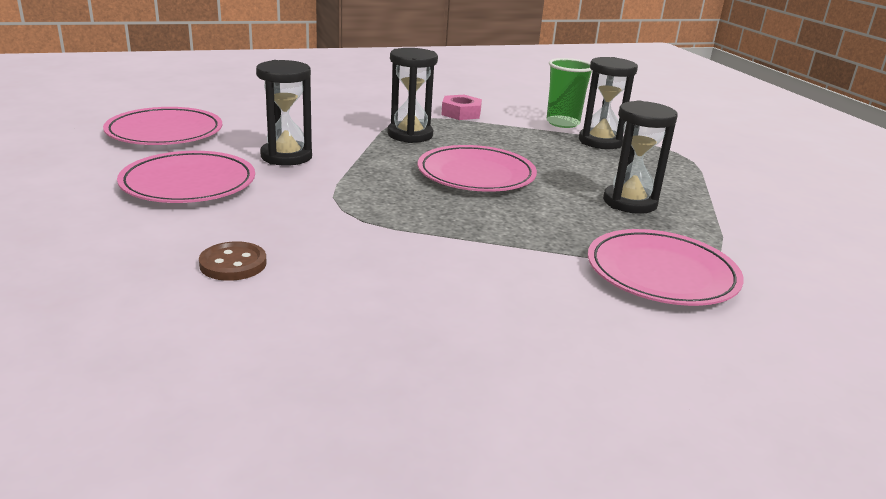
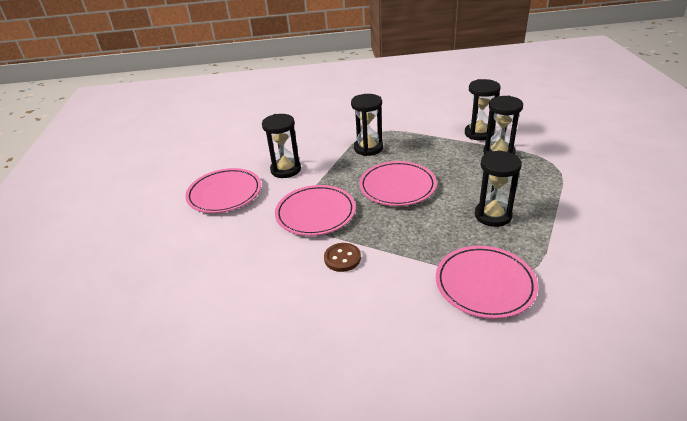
camera: 20 degrees right, 10 degrees up
pink plate [103,107,222,145] -> pink plate moved to [275,185,356,236]
brown button [199,241,267,281] -> brown button moved to [324,243,361,272]
pink nut [441,95,482,120] -> none
green cup [546,58,592,128] -> black hourglass [465,79,501,141]

